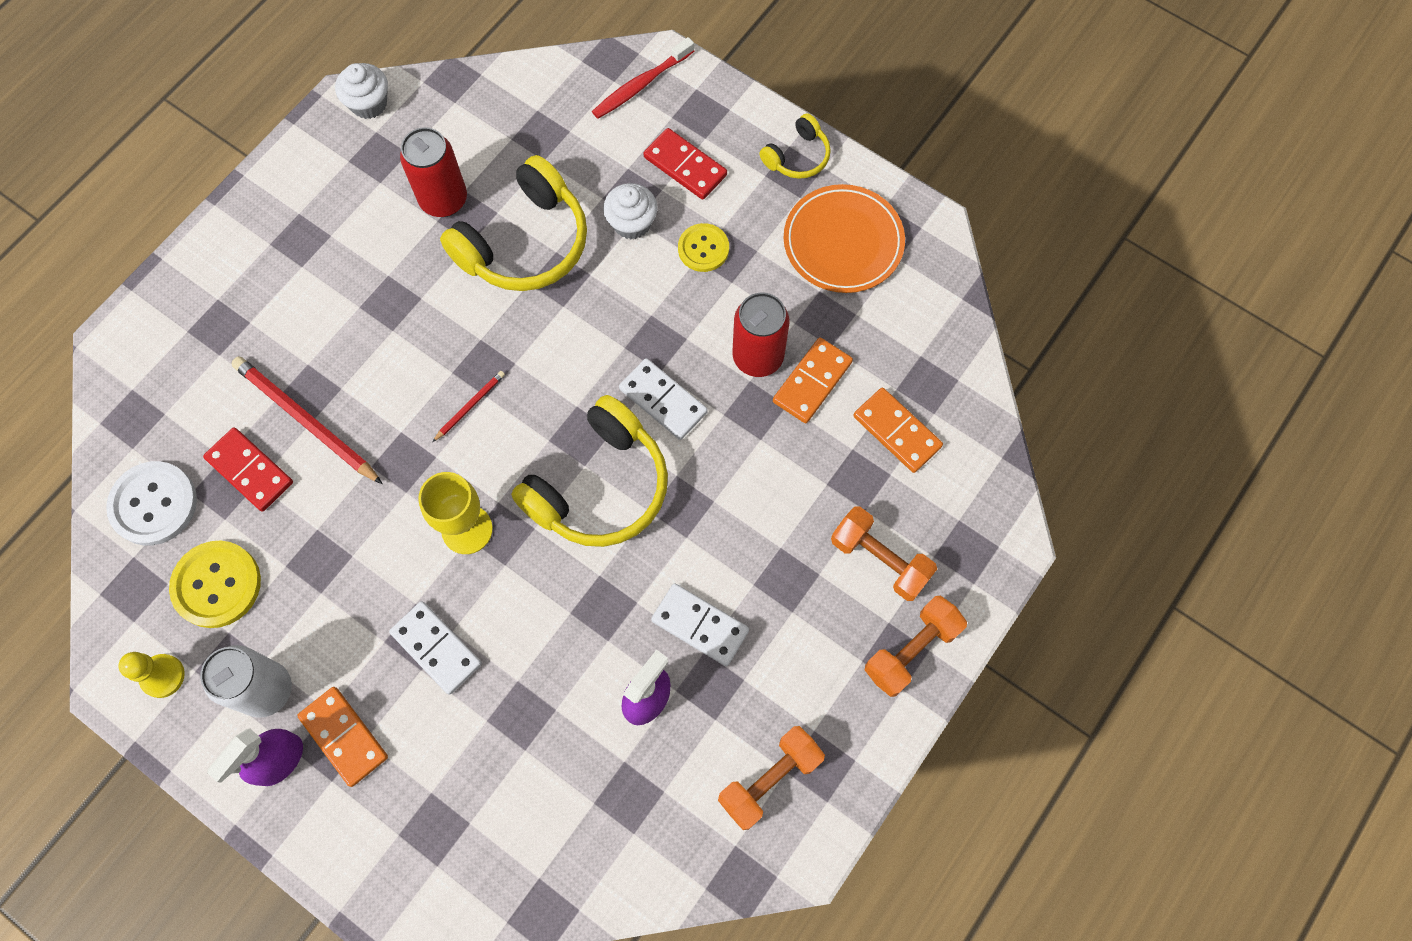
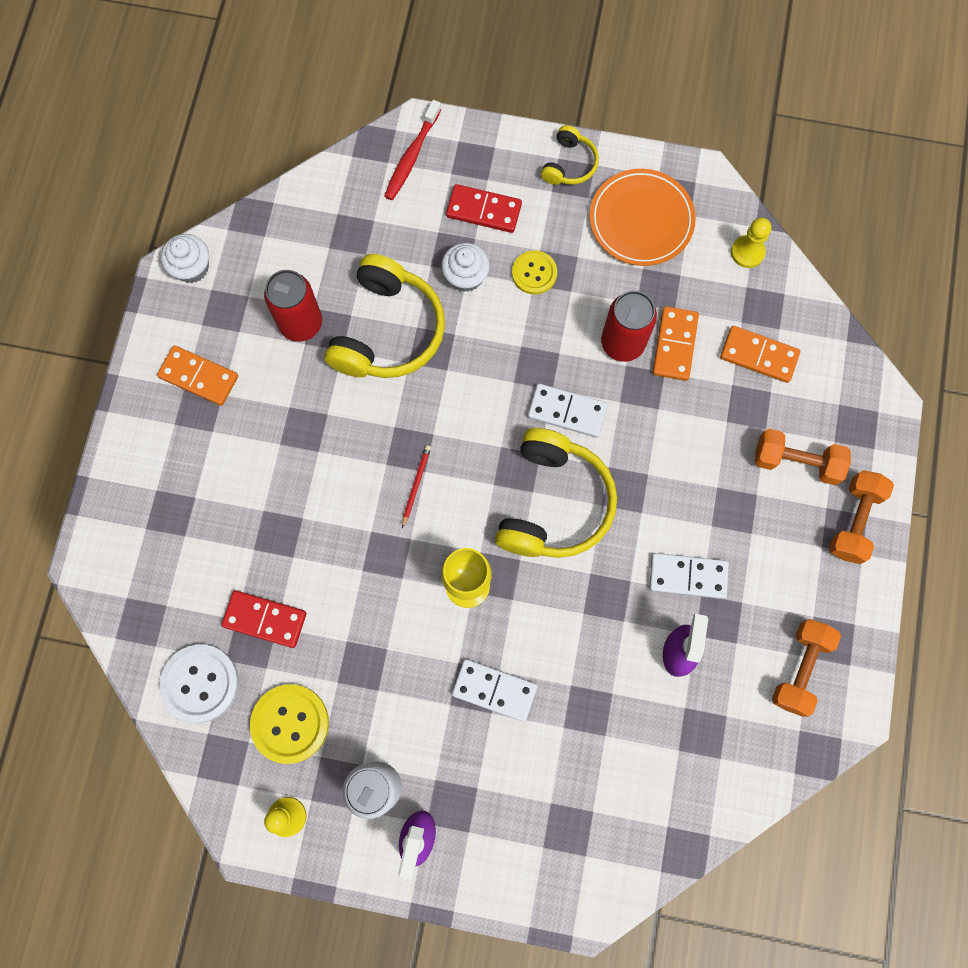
camera: 25 degrees left, 5 degrees up
red pencil [231,356,383,484] -> none
orange domino [297,687,388,787] -> orange domino moved to [157,345,238,406]
none -> yellow pawn [731,218,771,268]

